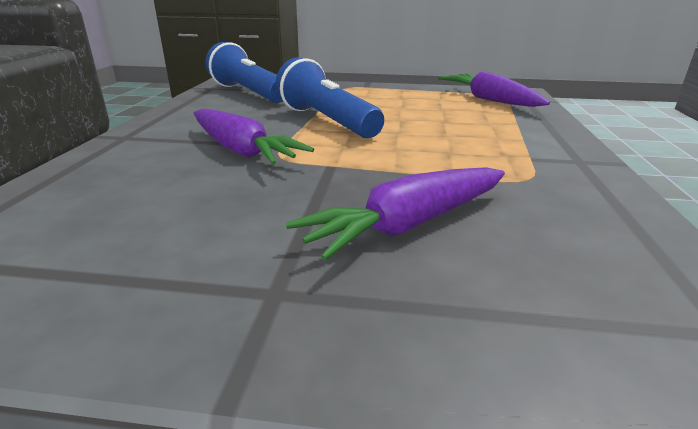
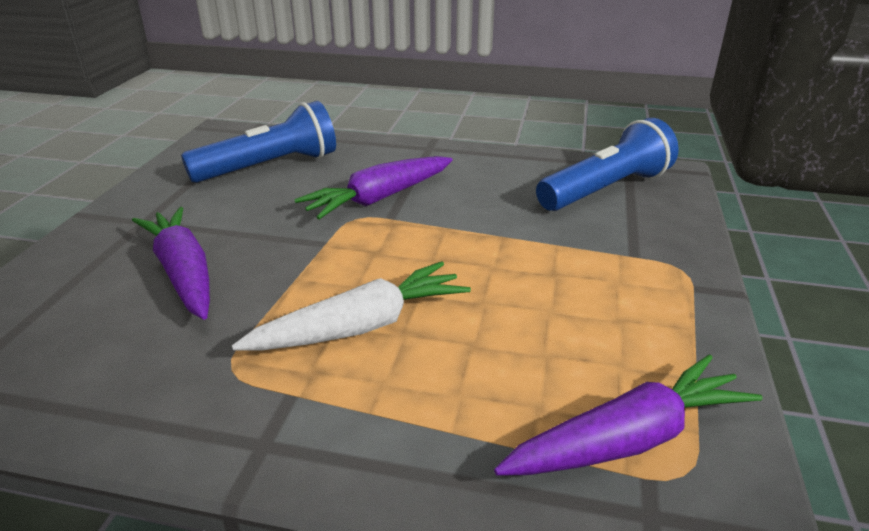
camera: 95 degrees right, 5 degrees up
blue flashlight [275,57,384,138] -> blue flashlight moved to [181,101,336,183]
none -> white carrot [232,261,471,351]

